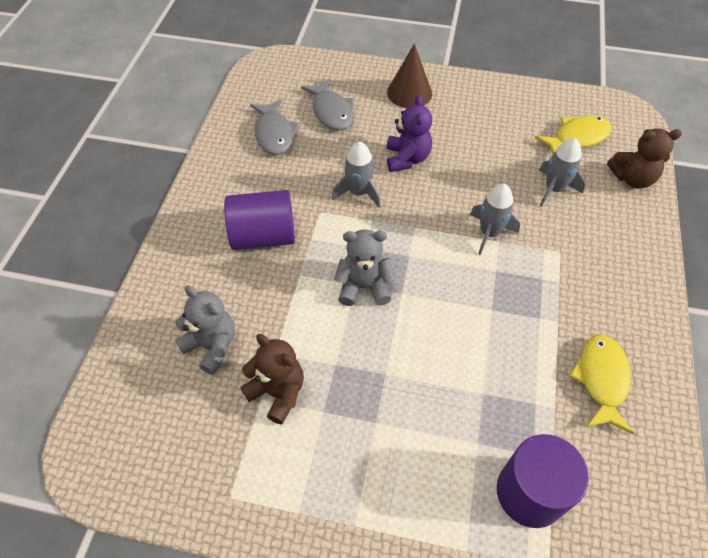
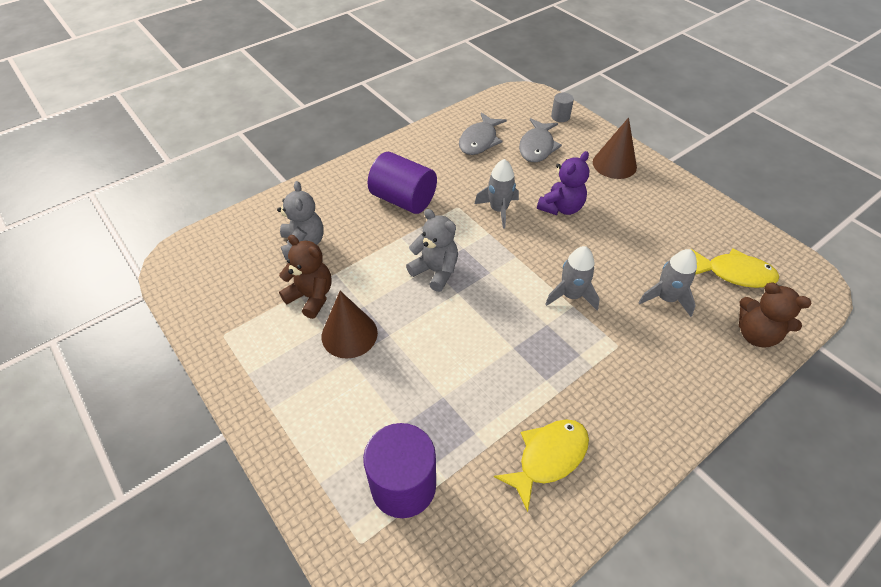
camera: 40 degrees right, 5 degrees down
brown teddy bear [240,334,304,425] -> brown teddy bear turned 45 degrees counterclockwise [279,235,332,319]
none -> brown cone [322,291,378,359]
none -> grey cylinder [551,93,574,122]

